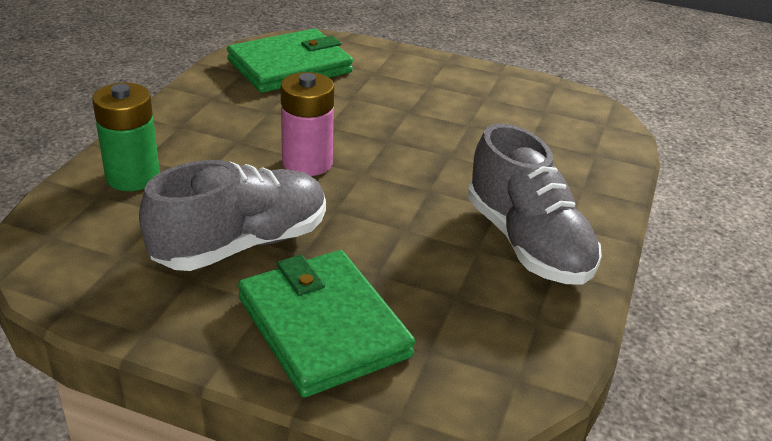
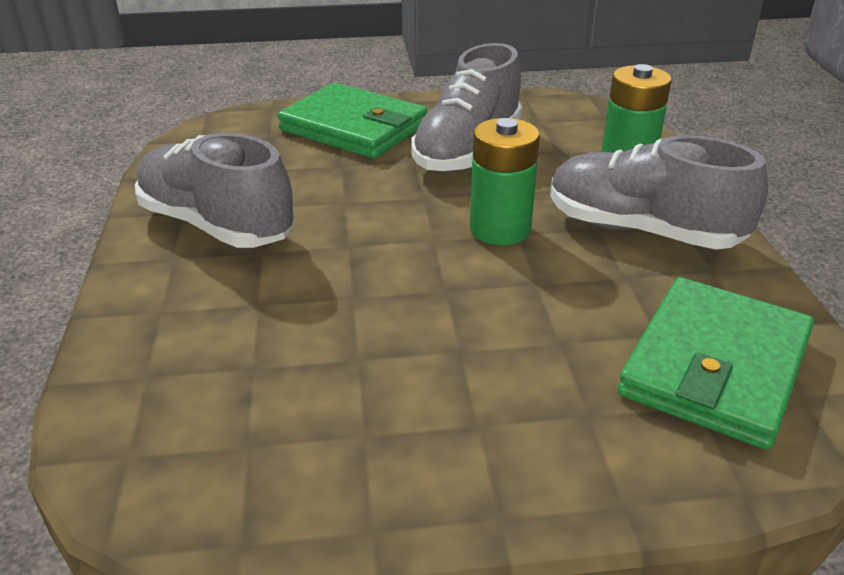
camera: 155 degrees right, 0 degrees up
pink battery [281,72,334,176] -> green battery [470,118,540,245]
none -> grey shoe [550,135,768,249]

